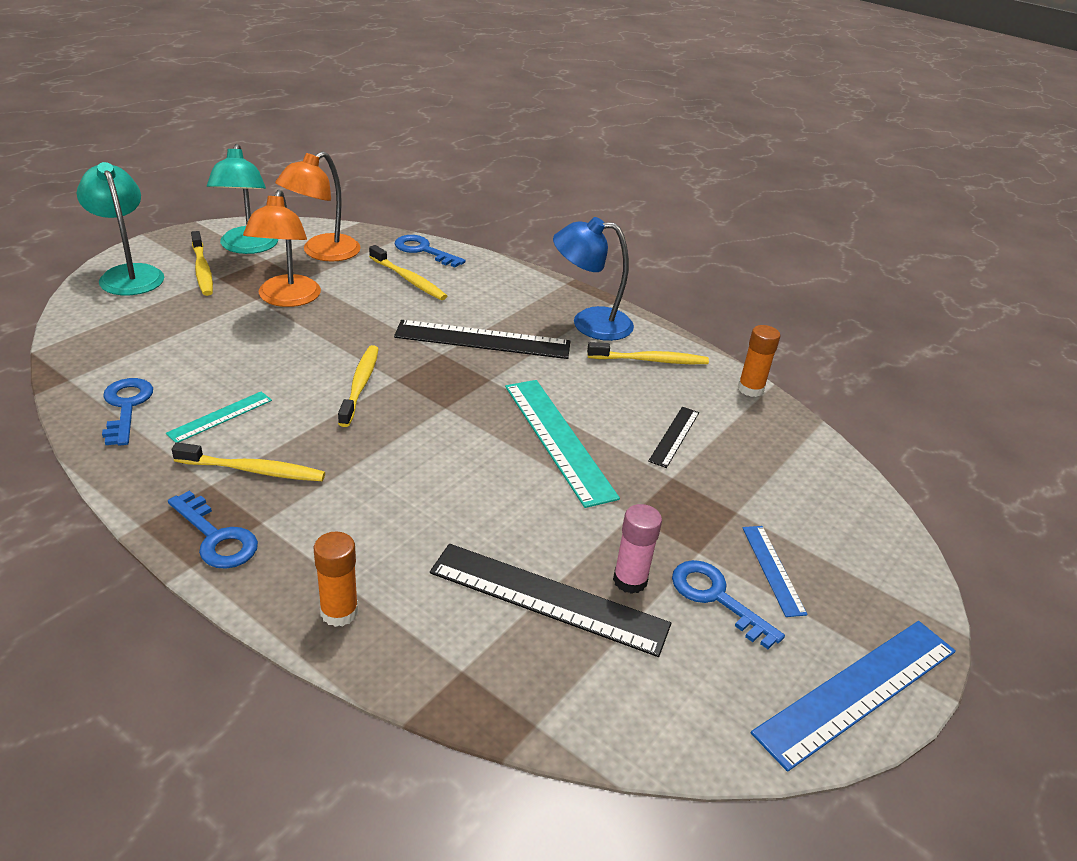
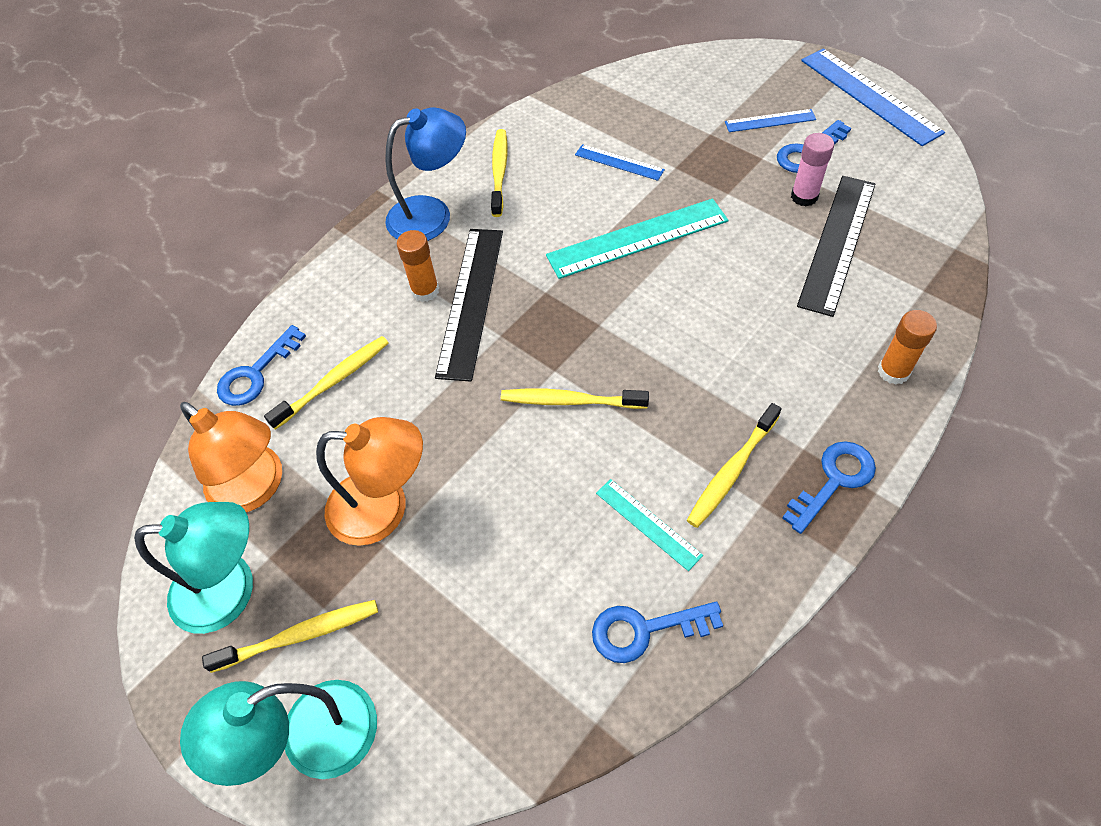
camera: 80 degrees left, 20 degrees up
yellow toothbrush [172,442,325,481] -> yellow toothbrush turned 150 degrees counterclockwise [687,403,781,528]
blue lamp [553,217,634,341] -> blue lamp turned 120 degrees counterclockwise [385,107,466,241]
black ruler [648,407,699,468] -> blue ruler [575,144,665,181]
orange glue stick [738,325,780,397] -> orange glue stick moved to [397,230,439,302]

